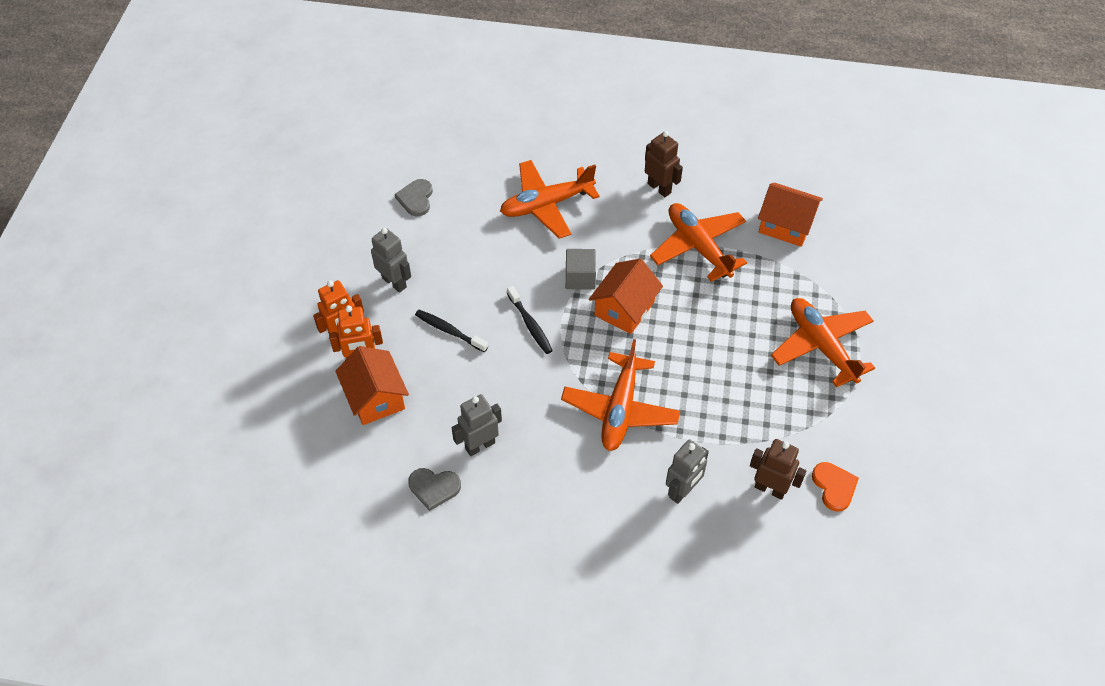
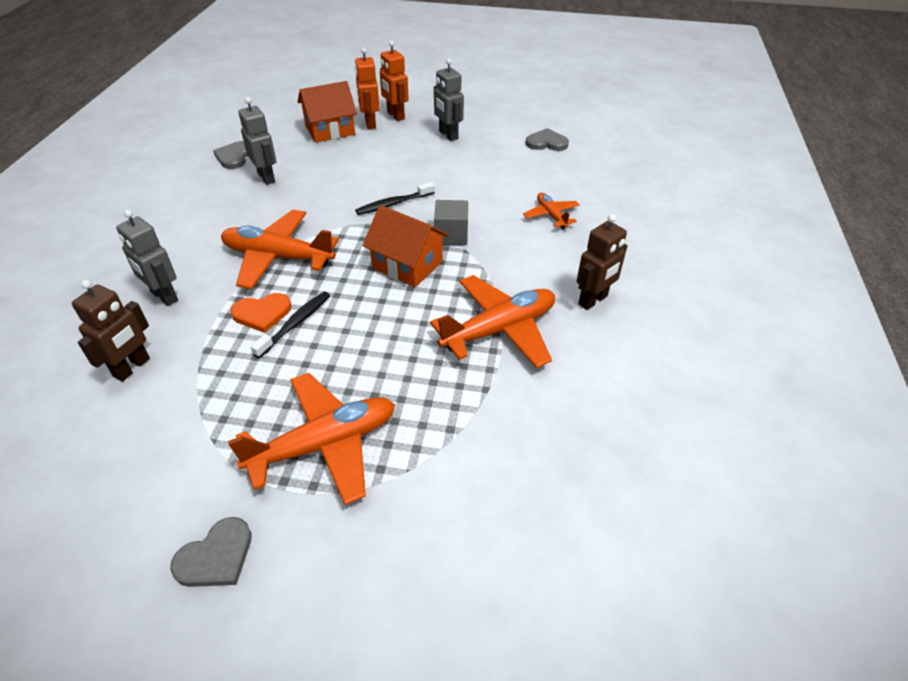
camera: 90 degrees right, 10 degrees down
grey robot [371,228,411,293] -> grey robot turned 105 degrees clockwise [434,58,464,141]
black toothbrush [415,310,488,352] -> black toothbrush moved to [250,292,330,358]
orange plane [500,160,600,239] -> orange plane [523,193,580,229], size x0.52
orange house [758,183,823,247] -> none
orange heart [812,462,859,512] -> orange heart moved to [230,293,292,333]
none -> grey heart [170,517,252,587]

